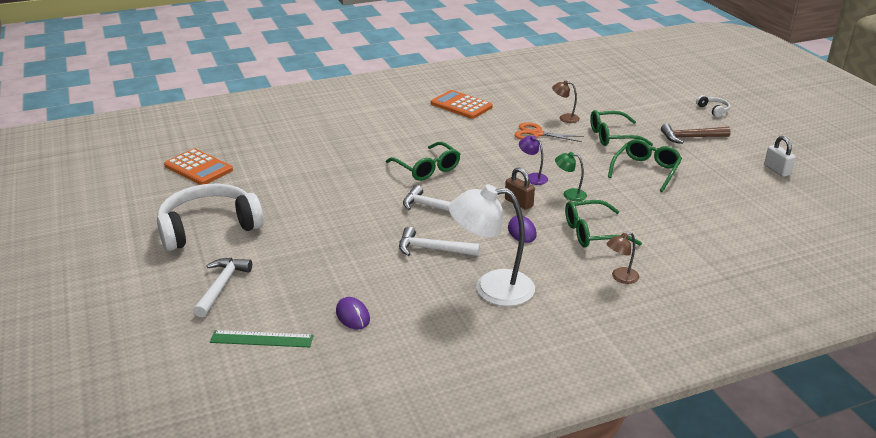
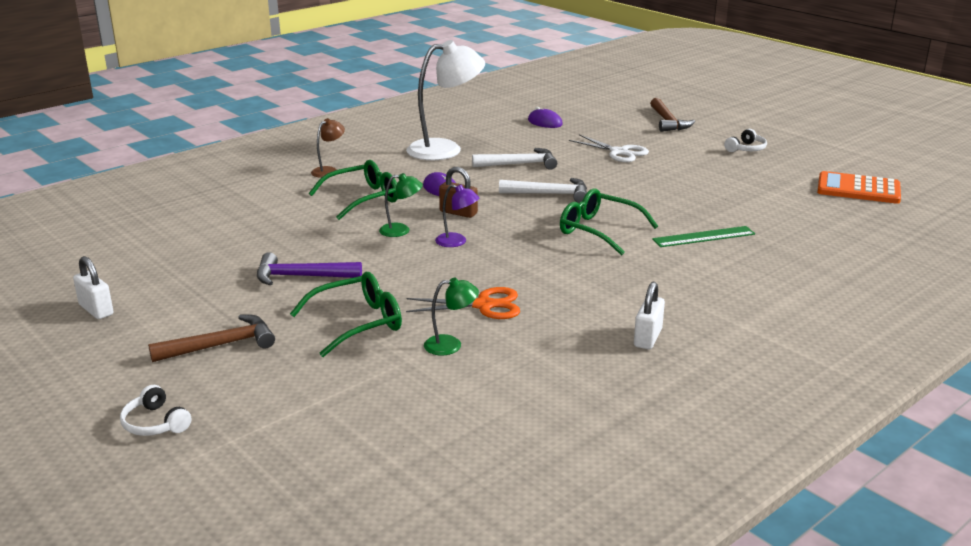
camera: 160 degrees right, 5 degrees down
white headphones [157,184,264,251] -> white headphones [724,129,767,152], size x0.40
white hammer [193,258,252,317] -> brown hammer [650,98,695,132]
green ruler [210,330,314,347] -> green ruler moved to [652,226,755,247]
orange calculator [431,90,493,119] -> white padlock [634,282,665,350]
brown lamp [552,80,580,123] -> green lamp [424,277,479,355]
green glasses [608,139,682,192] -> purple hammer [257,252,362,285]
none -> white scissors [569,135,649,162]

